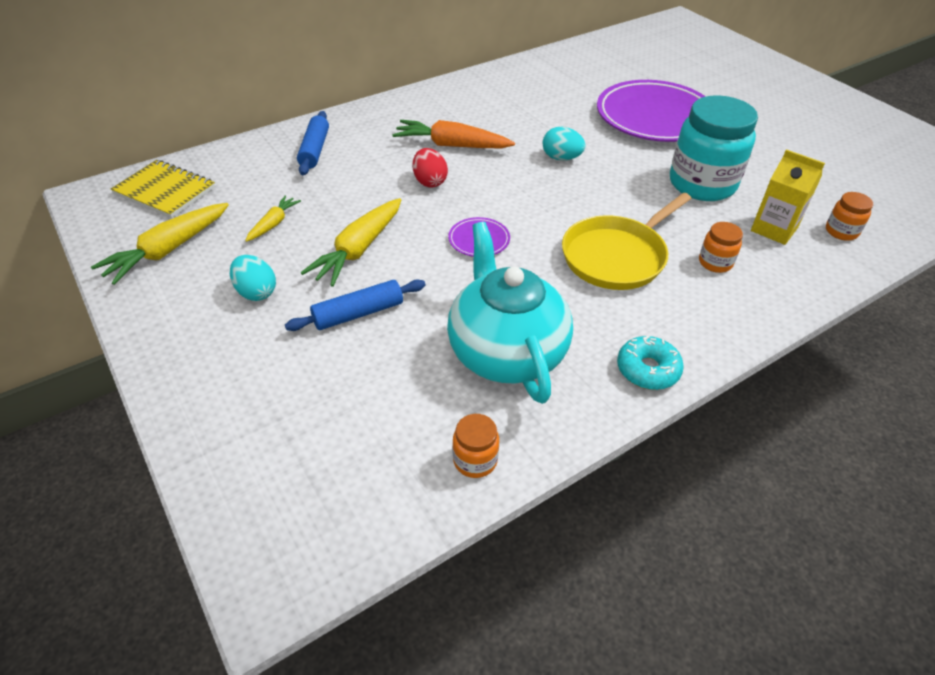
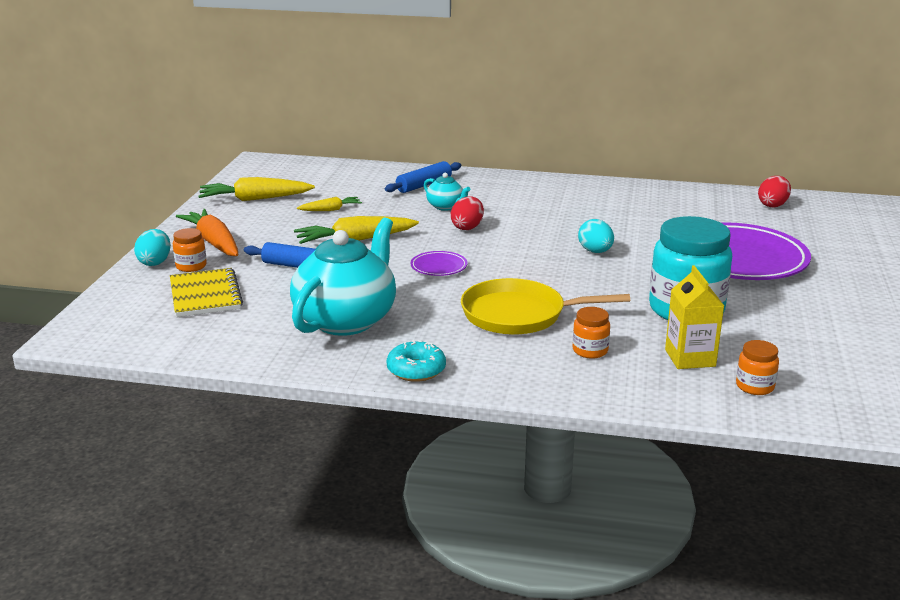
camera: 45 degrees right, 20 degrees down
yellow notebook [111,160,215,218] -> yellow notebook moved to [170,268,243,317]
turquoise egg [230,255,276,301] -> turquoise egg moved to [134,229,171,266]
orange carrot [392,120,515,148] -> orange carrot moved to [176,209,238,256]
orange jar [452,414,499,478] -> orange jar moved to [173,228,207,272]
none -> turquoise teapot [424,173,471,211]
none -> red egg [758,176,791,208]

